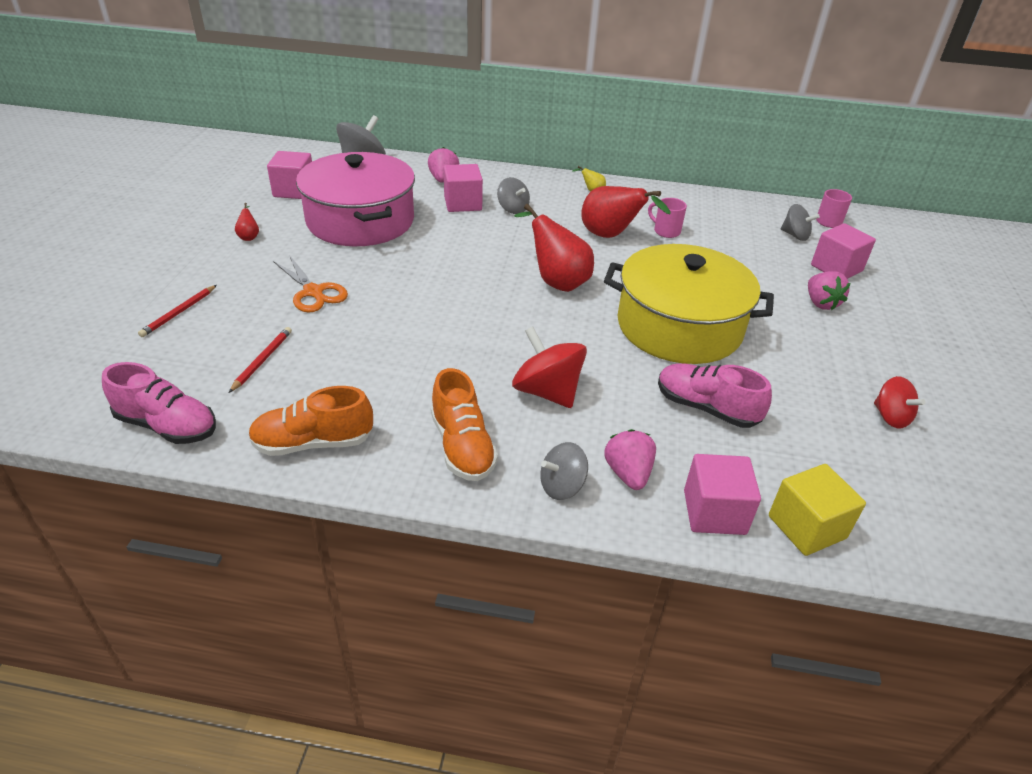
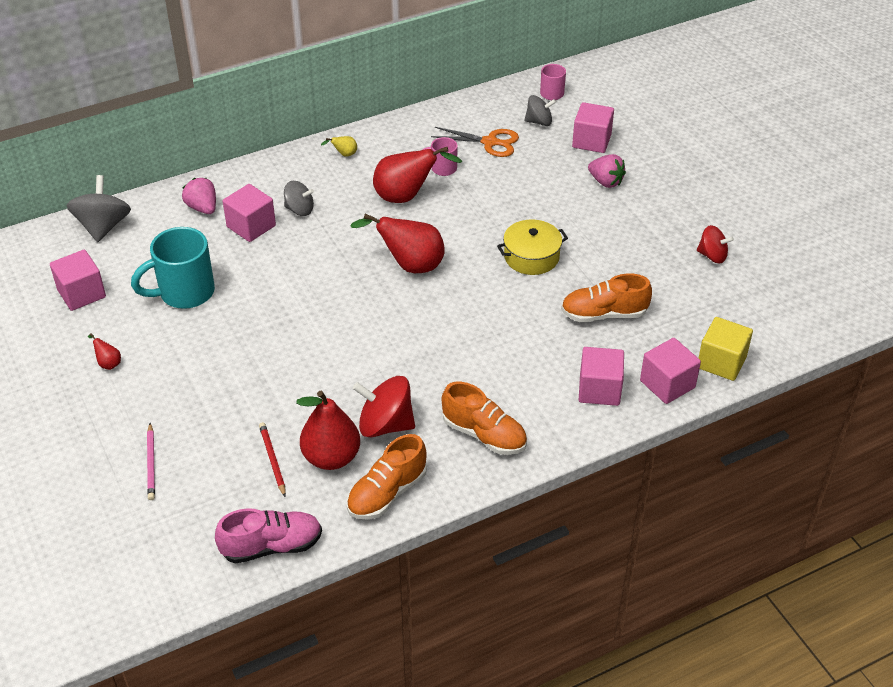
camera: 35 degrees left, 5 degrees up
red pencil [138,285,217,337] -> pink pencil [147,423,155,500]
orange scissors [273,255,348,312] -> orange scissors moved to [431,127,519,157]
pink pot [296,152,415,246] -> turquoise mug [131,227,215,309]
red spinning top [512,327,587,408] -> red spinning top moved to [353,376,415,438]
grey spinning top [540,442,588,500] -> none
yellow pot [604,244,774,364] -> yellow pot [497,219,568,275], size x0.51
pink strawberry [604,429,656,490] -> pink cube [579,347,624,406]
pink shoe [658,363,772,428] -> orange shoe [561,274,652,322]
none -> red pear [296,391,360,470]

